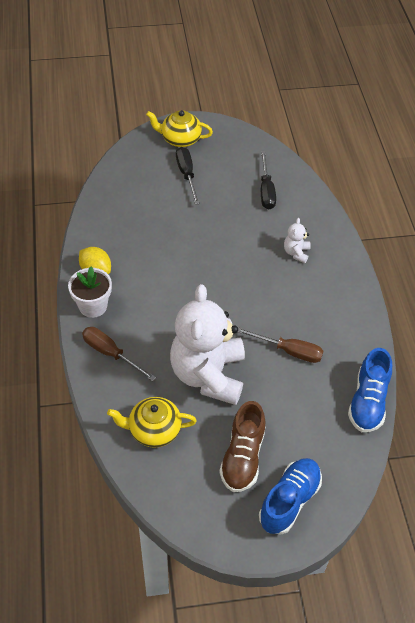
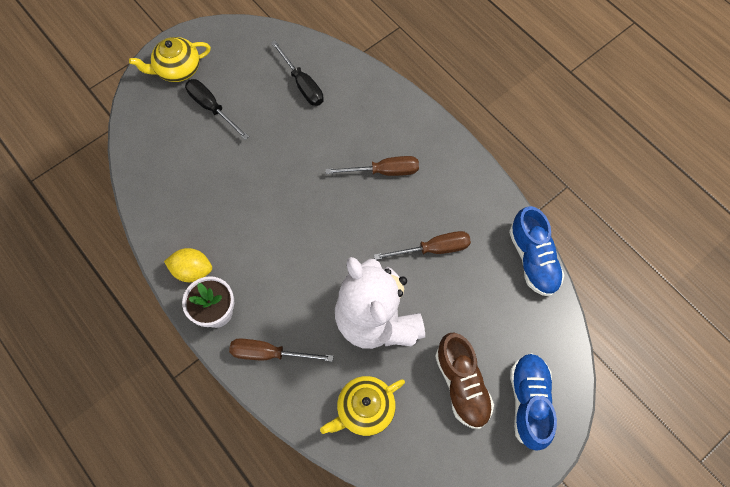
camera: 30 degrees left, 15 degrees up
white teddy bear [284,218,311,263] -> none
none -> brown screwdriver [326,156,419,176]

